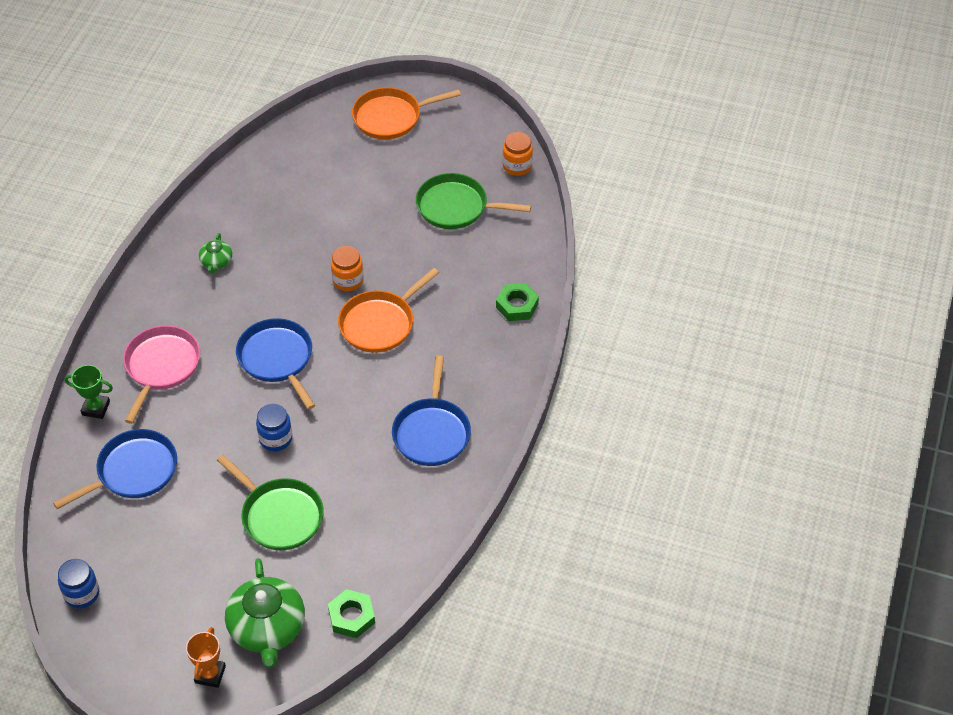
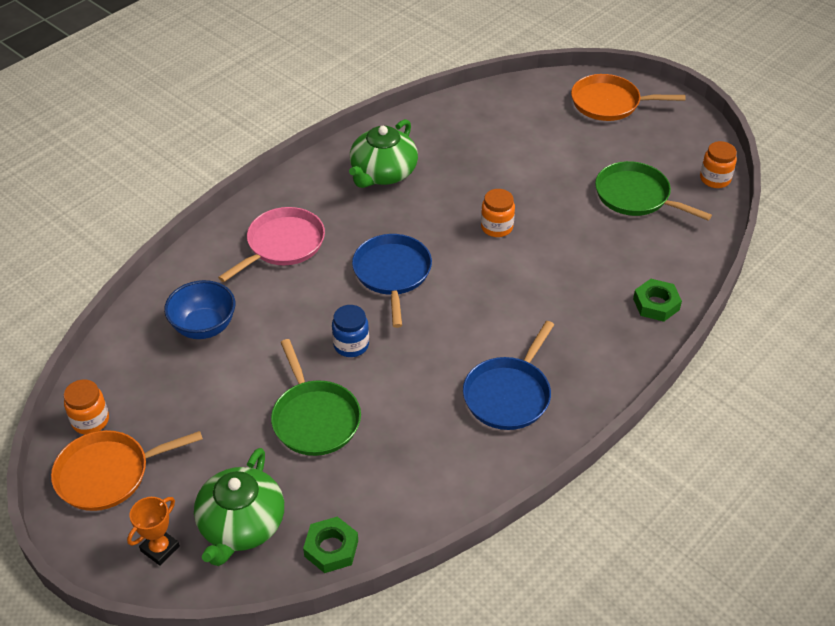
camera: 25 degrees right, 5 degrees down
blue pan [53,429,177,509] -> blue bowl [164,280,235,339]
blue jar [58,559,99,609] -> orange jar [64,379,109,434]
green trophy [64,365,113,419] -> none
green teapot [199,233,232,274] -> green teapot [349,119,418,188], size x2.03
orange pan [338,268,439,353] -> orange pan moved to [51,430,203,511]

